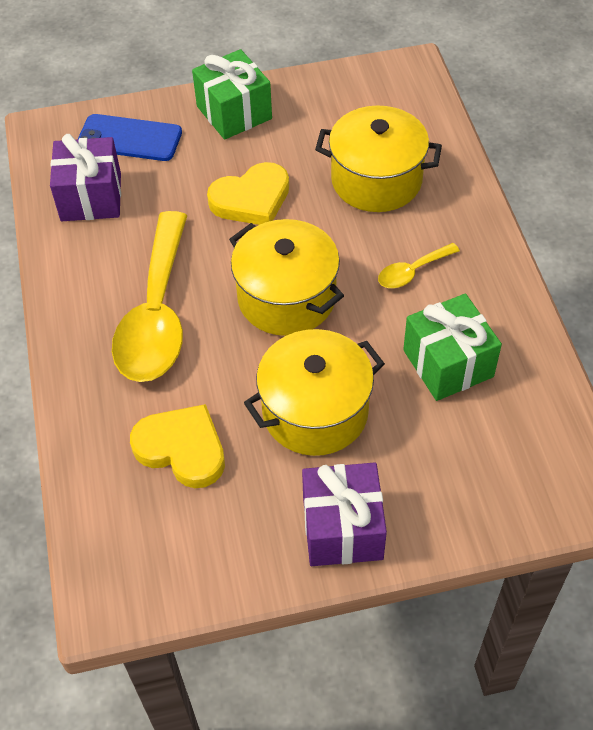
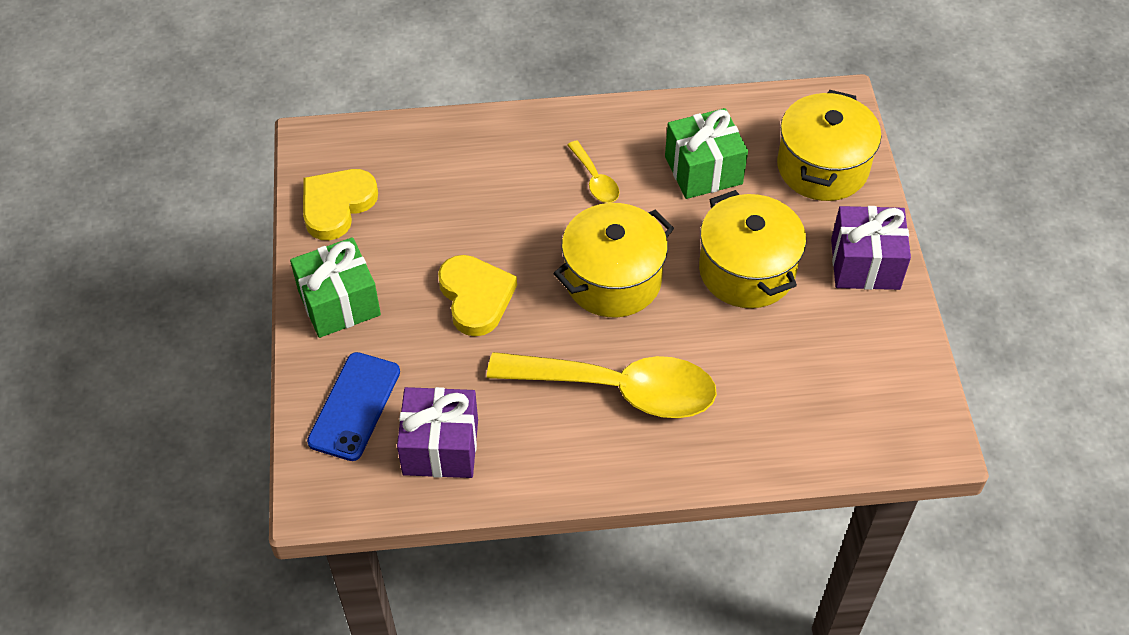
camera: 85 degrees left, 0 degrees up
yellow heart [130,404,225,488] -> yellow heart moved to [303,169,378,240]
yellow pot [315,106,442,212] -> yellow pot moved to [777,90,881,201]

